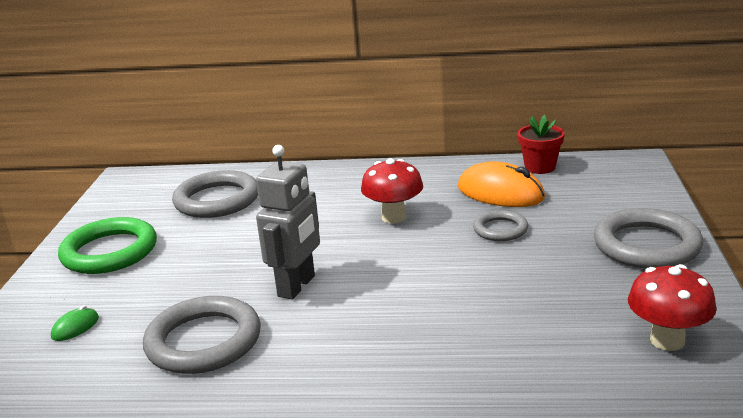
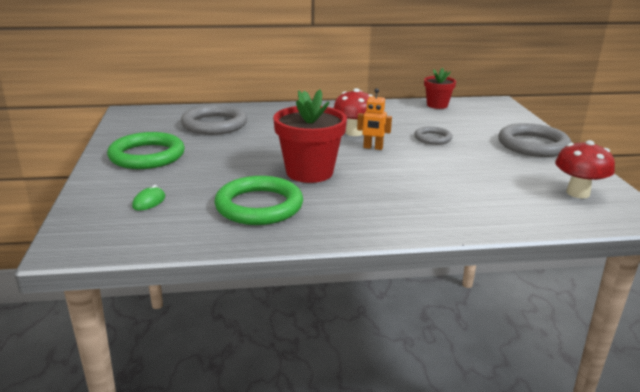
camera: 15 degrees left, 0 degrees up
grey ring [143,296,261,374] -> green ring [214,176,303,225]
grey robot [256,145,320,299] -> red flower pot [273,89,347,183]
orange mouse [458,162,545,207] -> none
none -> orange robot [357,88,392,150]

